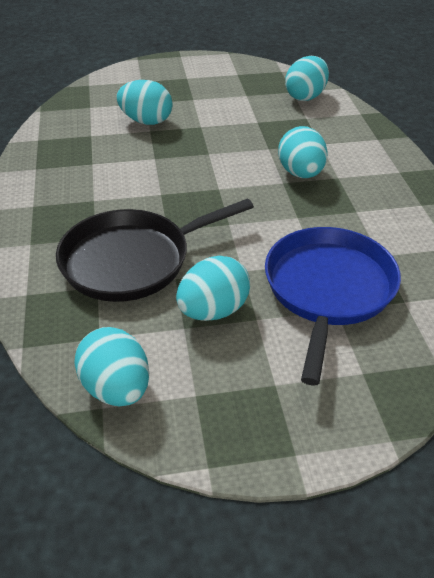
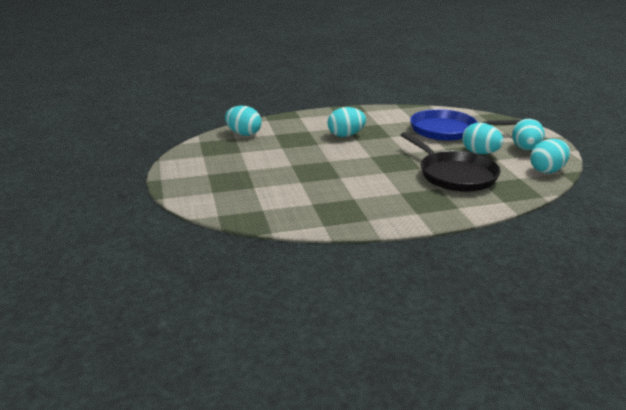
camera: 95 degrees left, 15 degrees down
turquoise egg [117,80,172,125] -> turquoise egg moved to [512,119,545,150]

